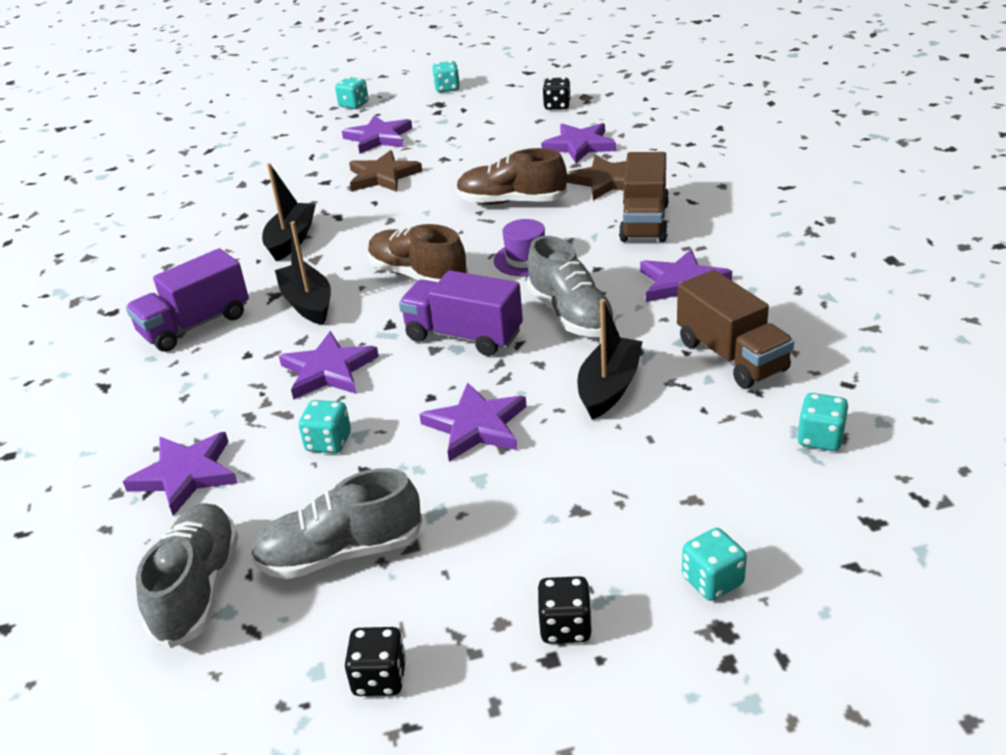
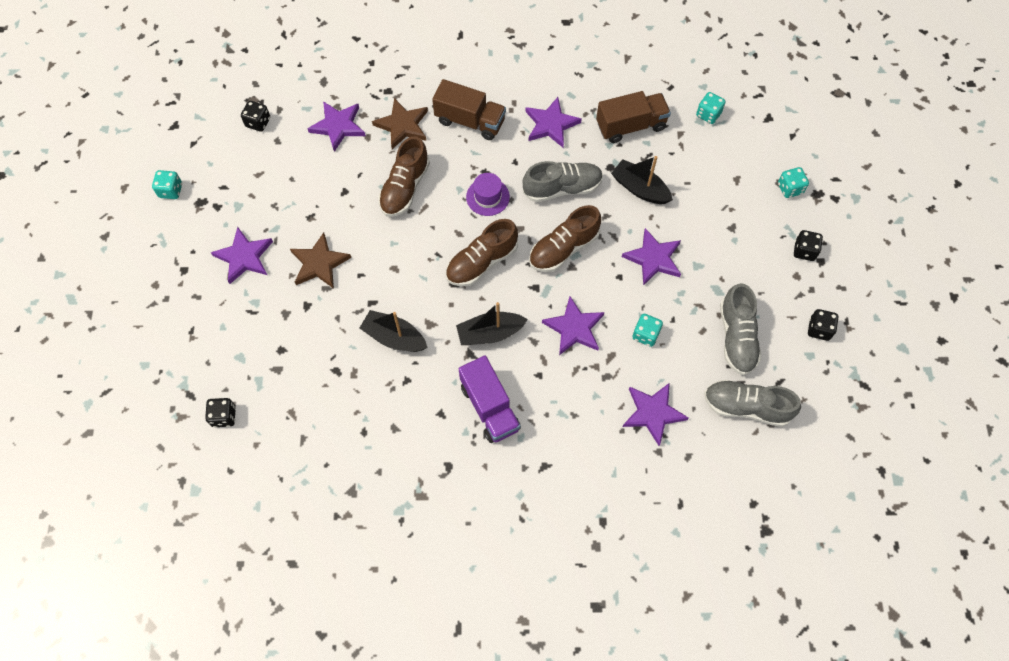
camera: 80 degrees left, 30 degrees up
turquoise dice [335,77,369,109] -> none
purple truck [399,270,523,356] -> brown shoe [529,205,601,272]
none -> black dice [205,398,236,428]

